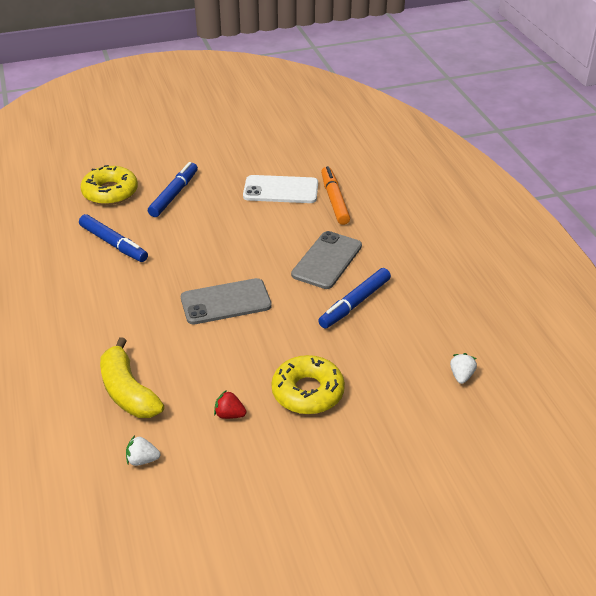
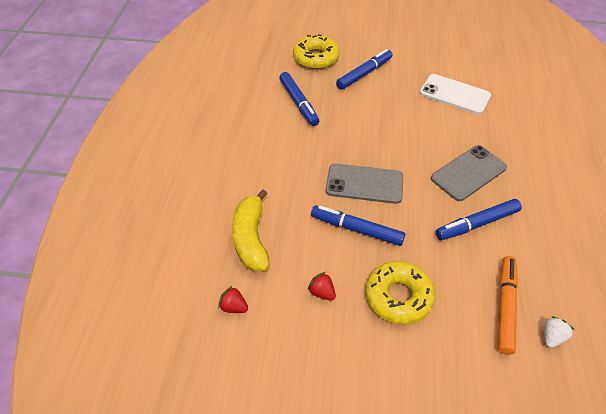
camera: 25 degrees right, 10 degrees up
white strawberry [126,435,160,466] -> red strawberry [218,286,248,313]
orange marker [321,166,350,225] -> orange marker moved to [498,256,518,355]
none -> blue marker [311,205,405,246]

